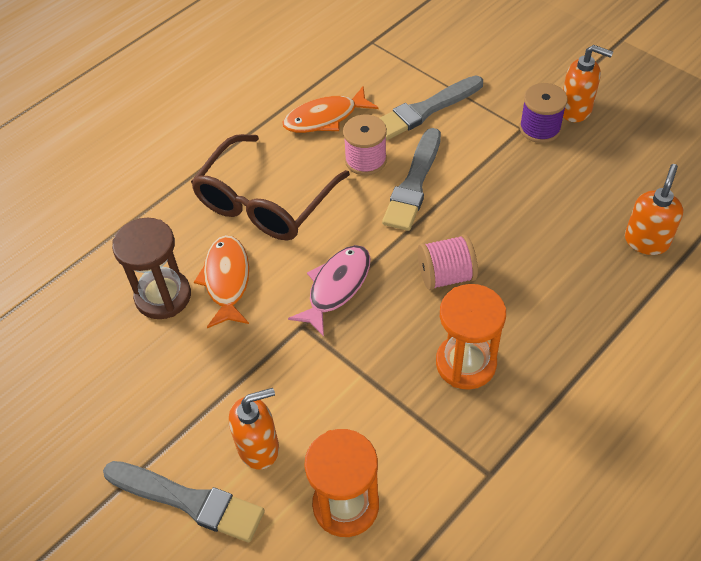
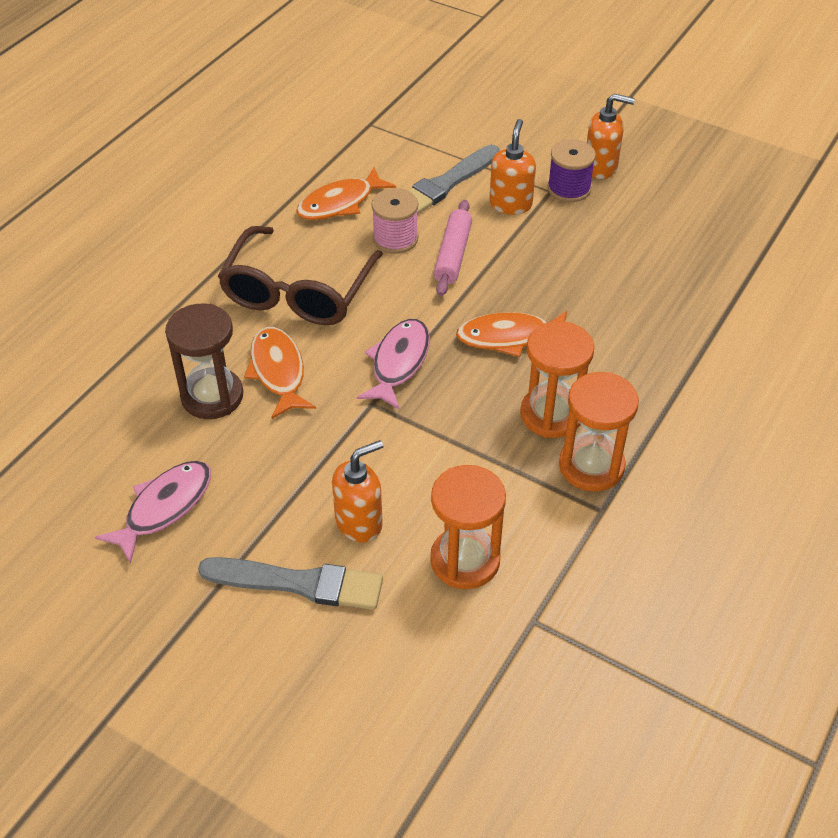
camera: 15 degrees left, 5 degrees down
grey brush [382,128,441,231] -> pink rolling pin [434,200,472,296]
pink spool [418,234,478,290] -> orange fish [456,311,567,357]
orange soap dispenser [625,164,683,255] -> orange soap dispenser moved to [489,119,536,215]
none -> pink fish [95,461,211,564]
none -> orange hourglass [559,372,639,492]

